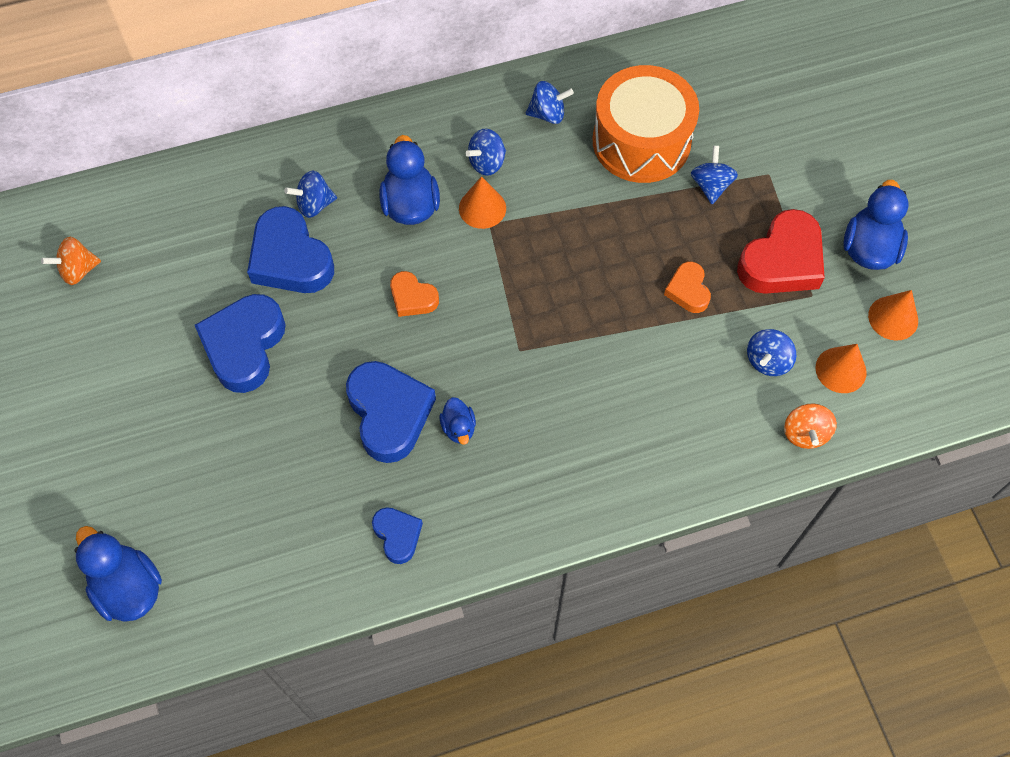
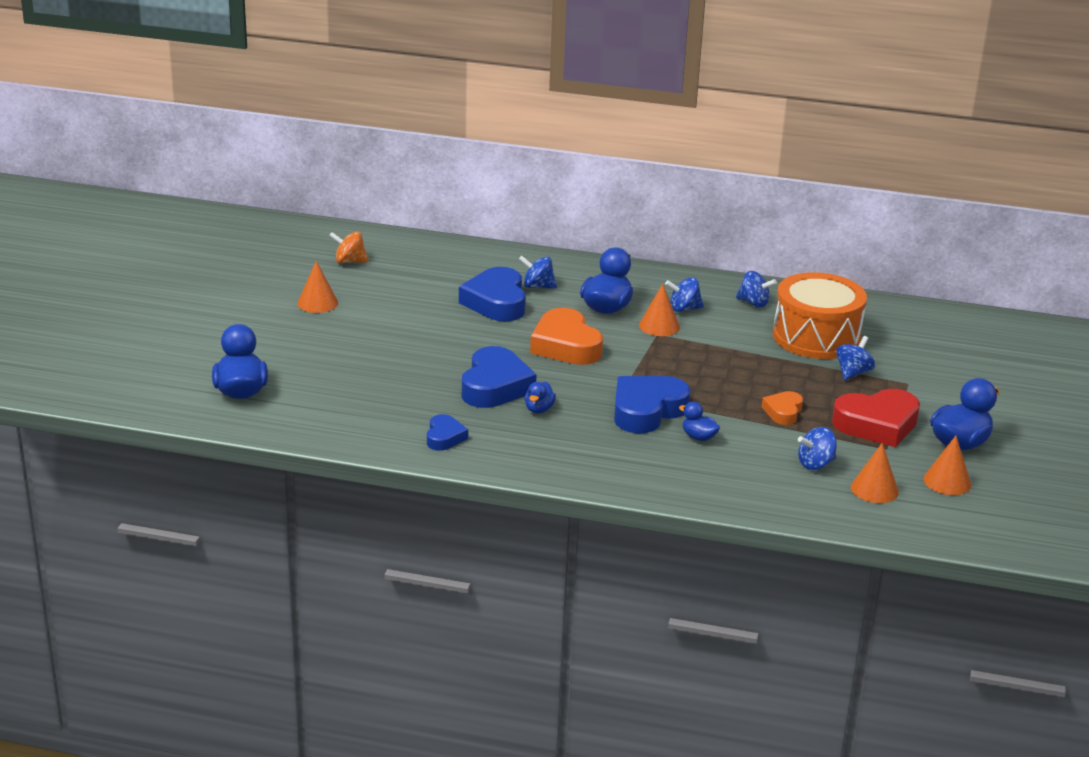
camera: 30 degrees right, 35 degrees down
blue heart [195,294,286,393] -> blue heart moved to [614,376,691,433]
orange heart [390,271,439,317] -> orange heart [530,308,603,365], size x1.86
orange spinning top [784,404,837,449] -> none
none -> orange cone [297,261,338,313]
none -> blue duck [679,401,720,441]

